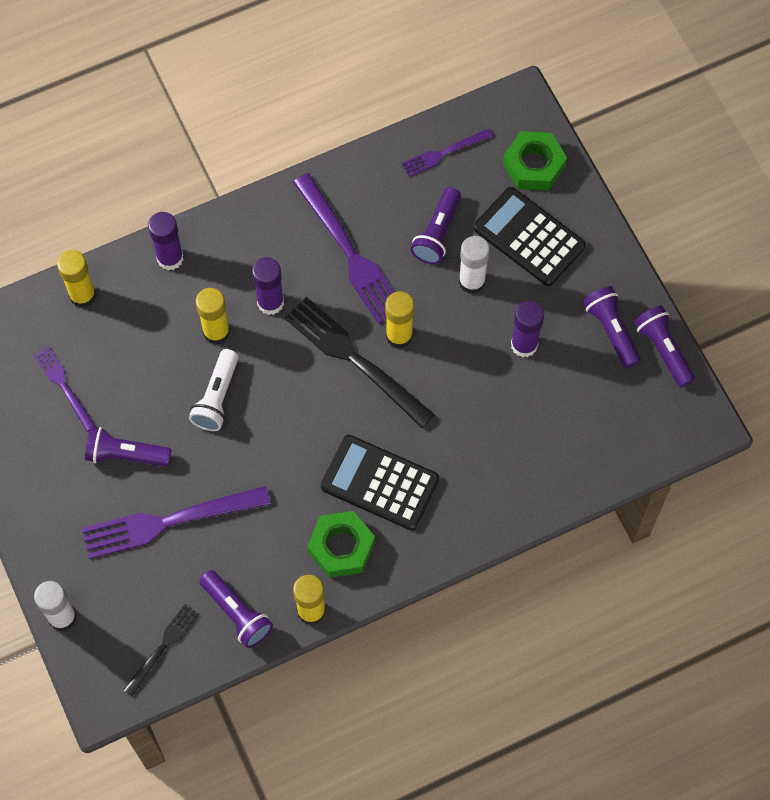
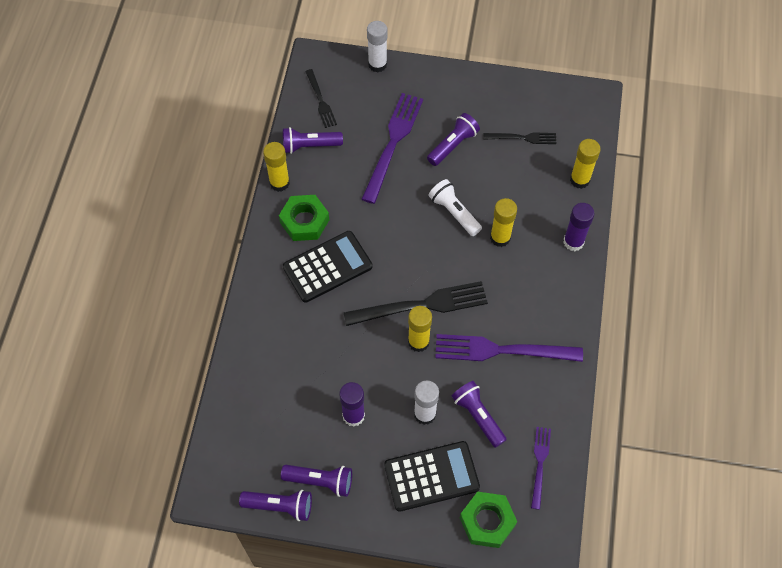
camera: 125 degrees right, 5 degrees down
purple fork [34,346,96,432] -> black fork [483,132,556,144]
purple glue stick [252,257,284,315] -> none

